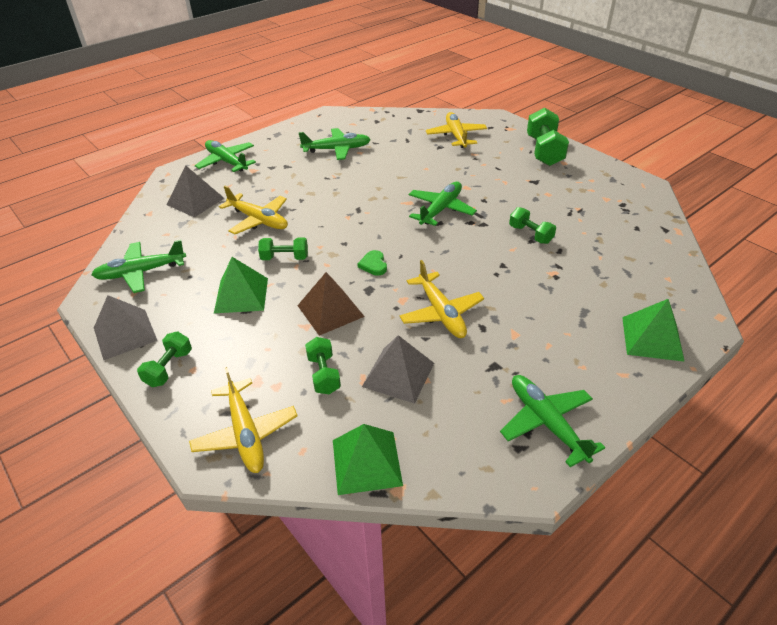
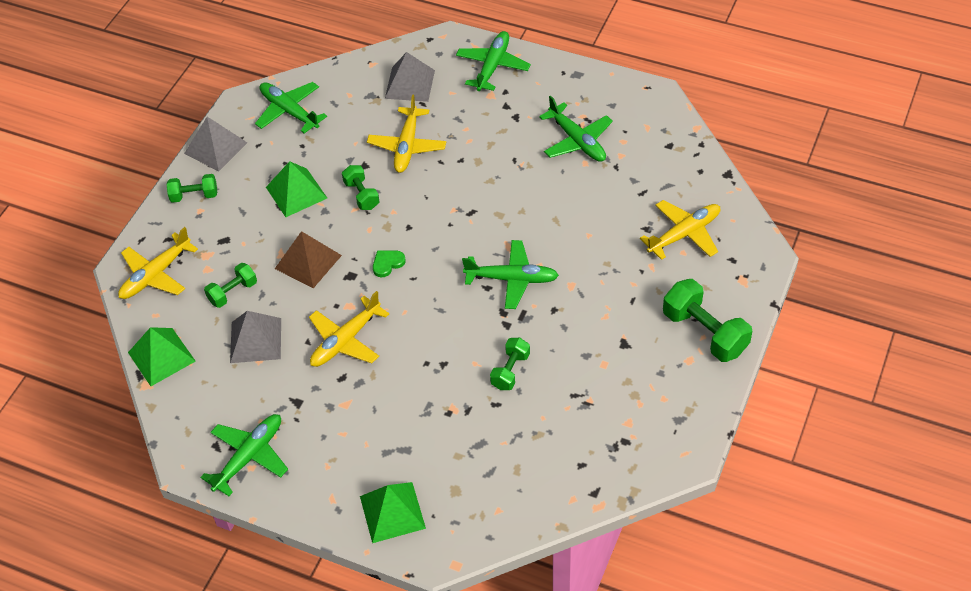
camera: 65 degrees right, 10 degrees up
green dumbbell [527,108,569,166] -> green dumbbell turned 75 degrees clockwise [663,279,752,362]

